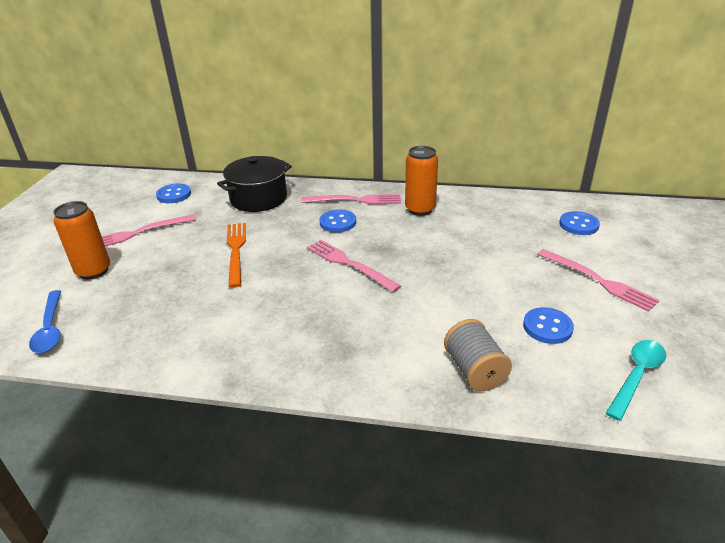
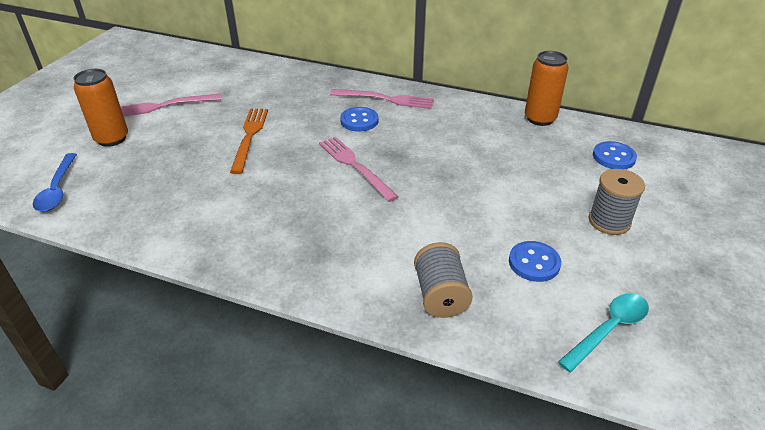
camera: 10 degrees right, 5 degrees up
blue button [156,184,191,203] -> none
black pot [217,156,292,212] -> none
orange can [405,146,438,216] -> orange can moved to [525,51,568,126]
pink fork [537,249,660,312] -> grey spool [589,169,645,235]

